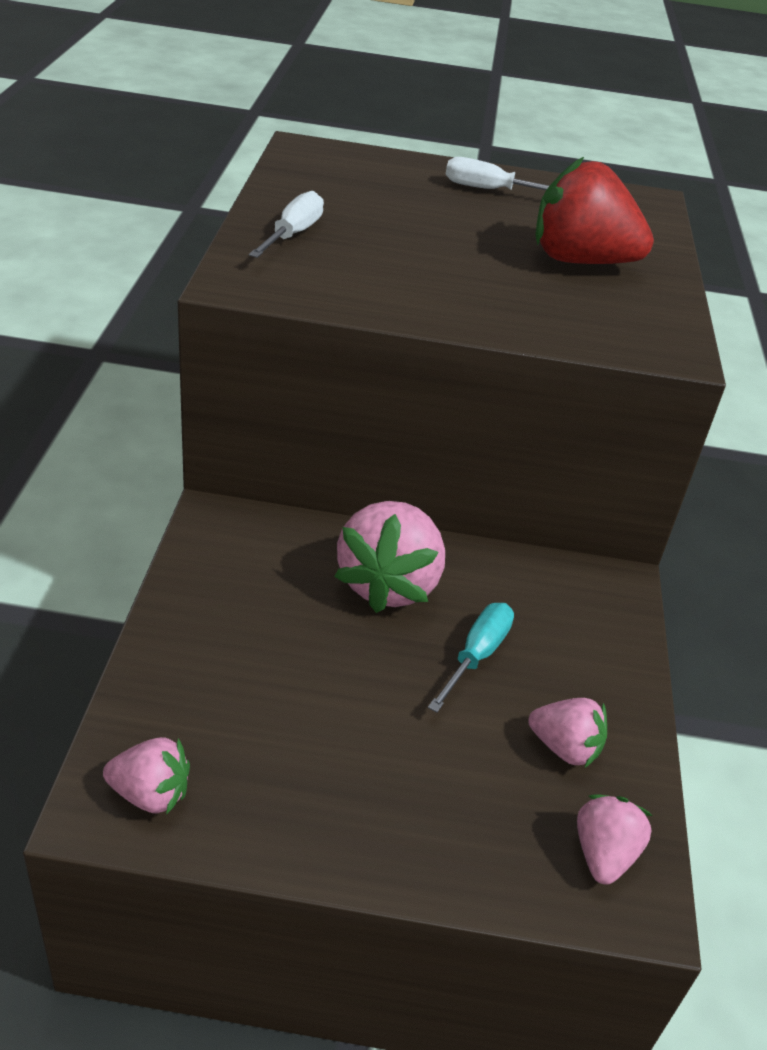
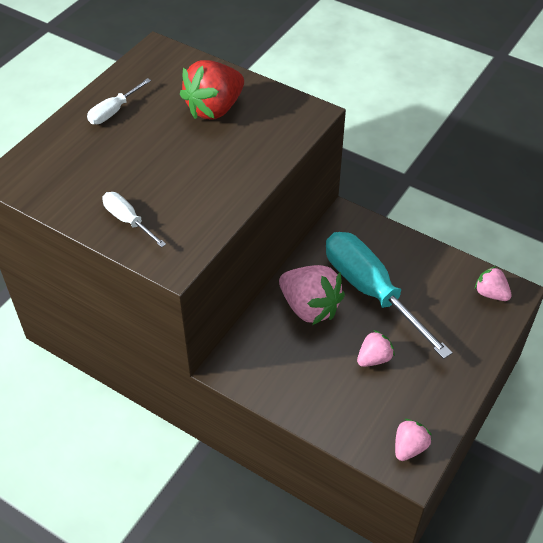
camera: 60 degrees left, 10 degrees up
turquoise screwdriver [428,603,514,712] -> turquoise screwdriver [326,232,453,359], size x2.17
pink strawberry [528,698,607,768] -> pink strawberry moved to [357,330,395,367]

